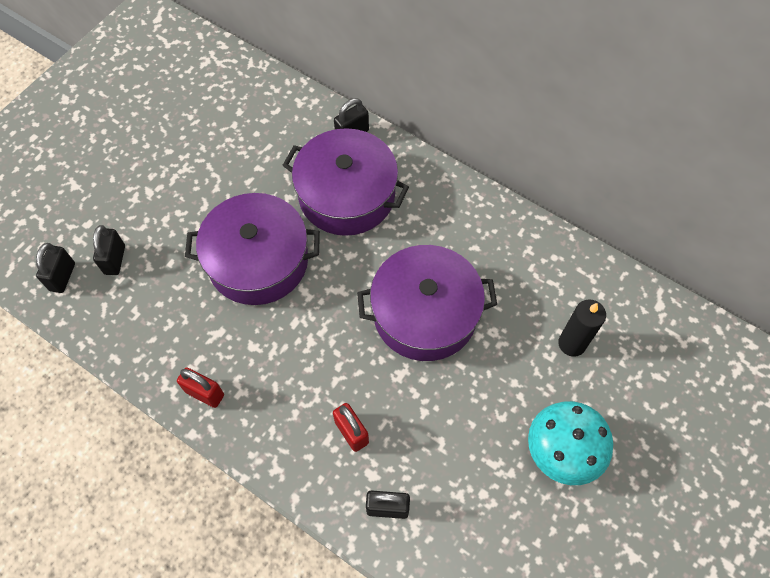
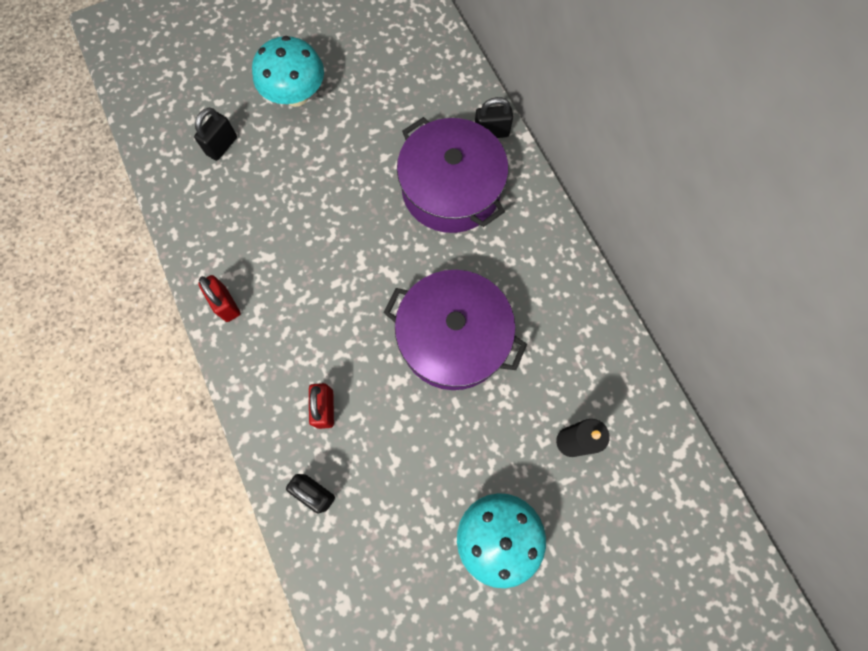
camera: 30 degrees right, 10 degrees up
black padlock [36,243,75,293] -> none
purple pot [185,193,320,305] -> none
none -> turquoise mushroom [252,36,324,107]

